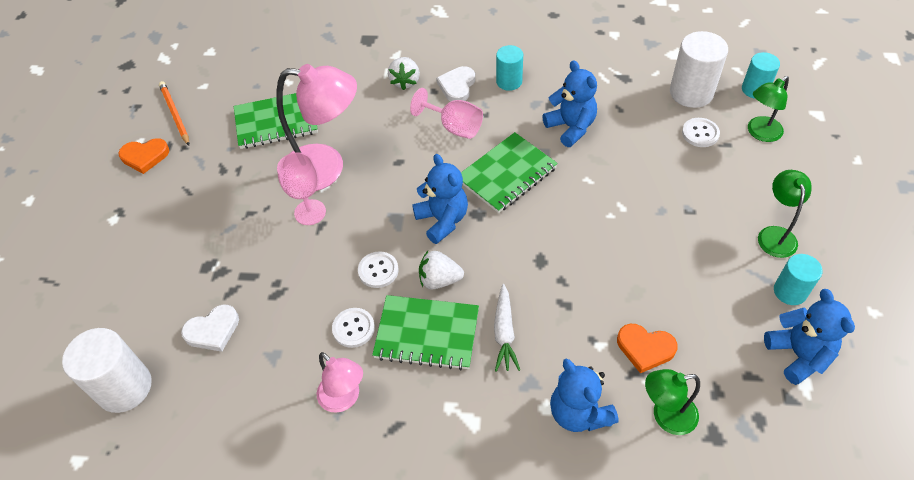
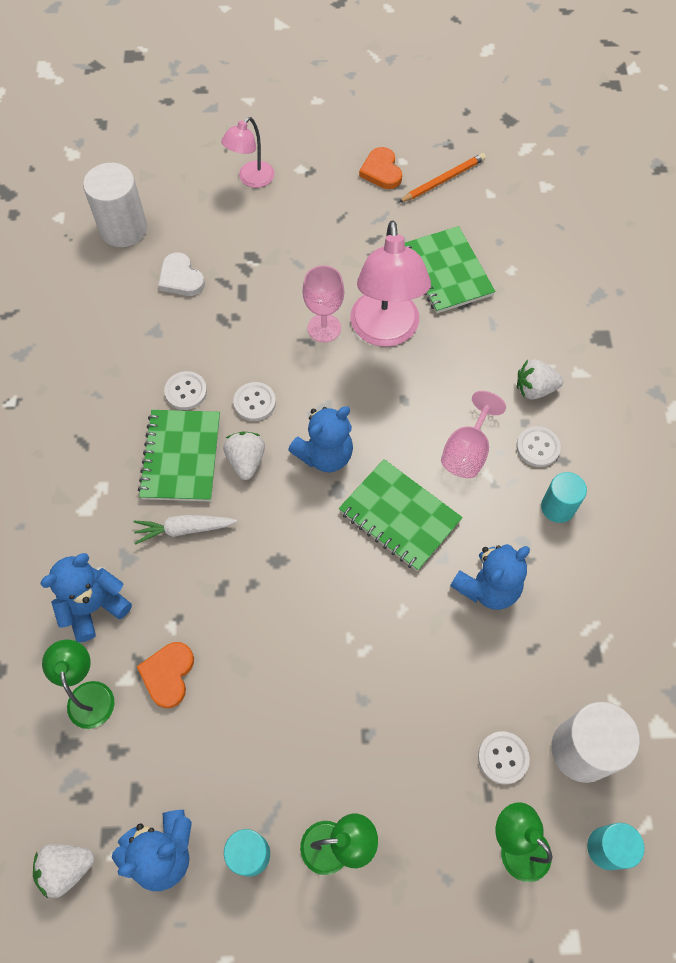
camera: 80 degrees right, 10 degrees up
pink lamp [317,352,363,413] -> pink lamp moved to [221,117,274,188]
white heart [436,66,475,102] -> white button [516,426,561,467]
none -> white strawberry [33,844,94,898]

